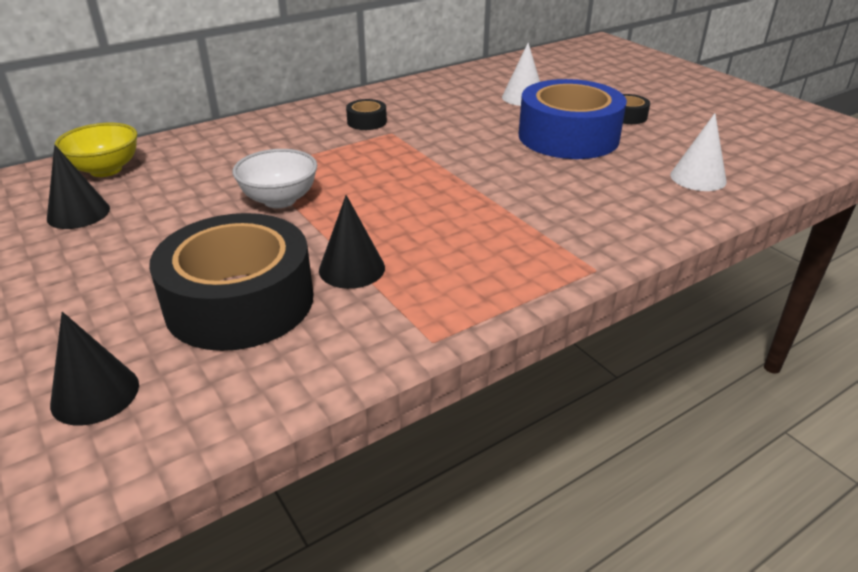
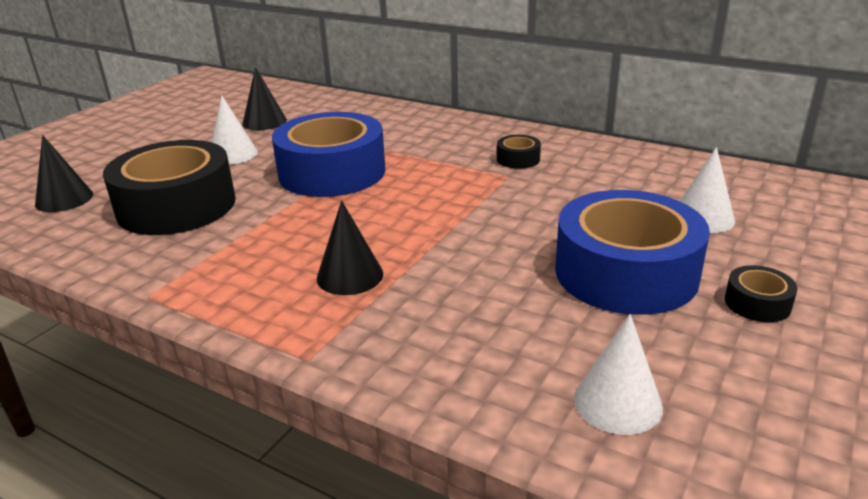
camera: 65 degrees right, 5 degrees down
yellow bowl [54,123,138,177] -> none
white bowl [232,149,317,208] -> blue tape [272,112,386,197]
black cone [319,195,385,289] -> black cone moved to [317,201,383,295]
none -> white cone [212,95,258,165]

